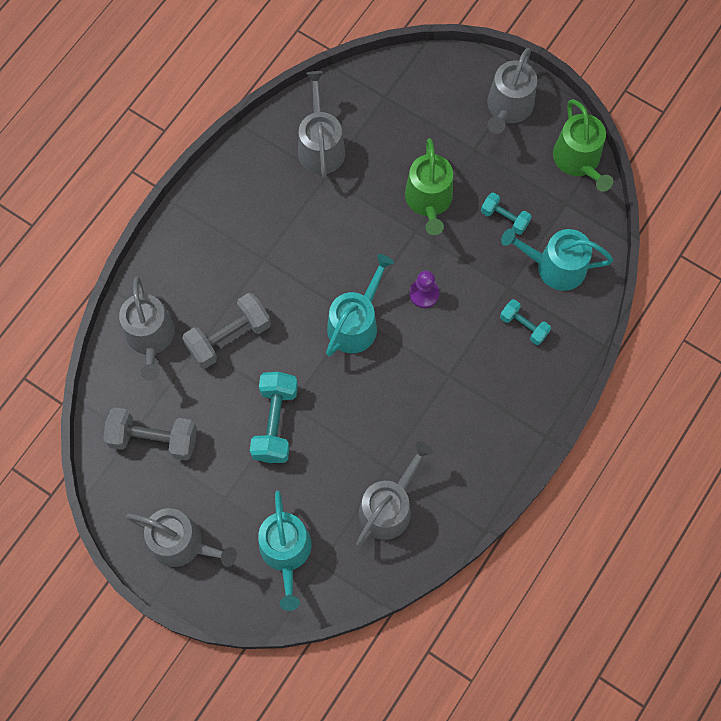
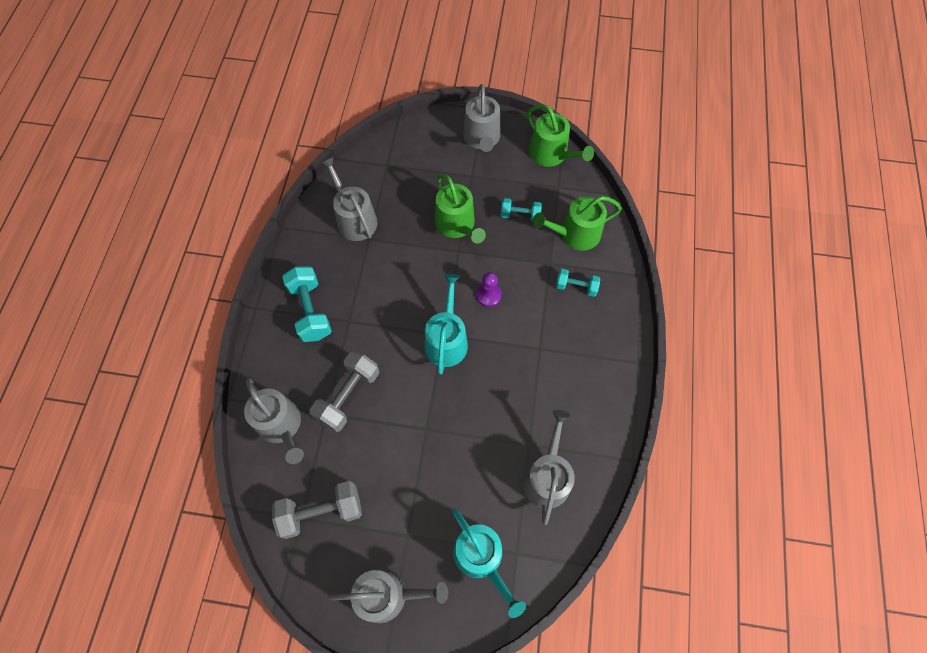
camera: 25 degrees left, 5 degrees down
turquoise dumbbell [250,372,298,463] -> turquoise dumbbell moved to [282,266,332,342]
turquoise watering can [501,228,613,291] -> green watering can [533,196,622,251]

